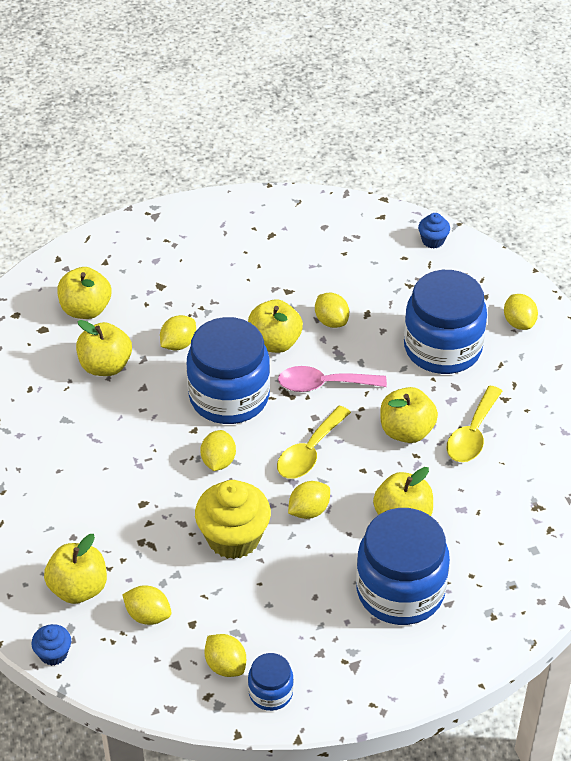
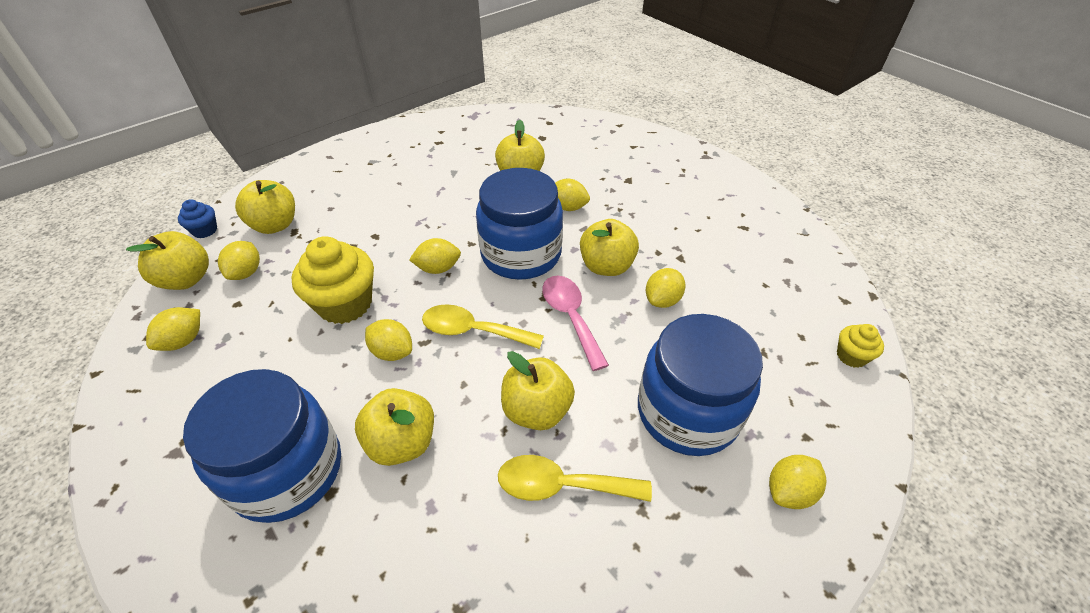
camera: 70 degrees right, 0 degrees up
yellow apple [57,267,111,319] -> yellow apple moved to [126,231,209,290]
blue jar [248,653,294,711] -> none
blue cupcake [418,213,450,248] -> yellow cupcake [837,324,884,368]

